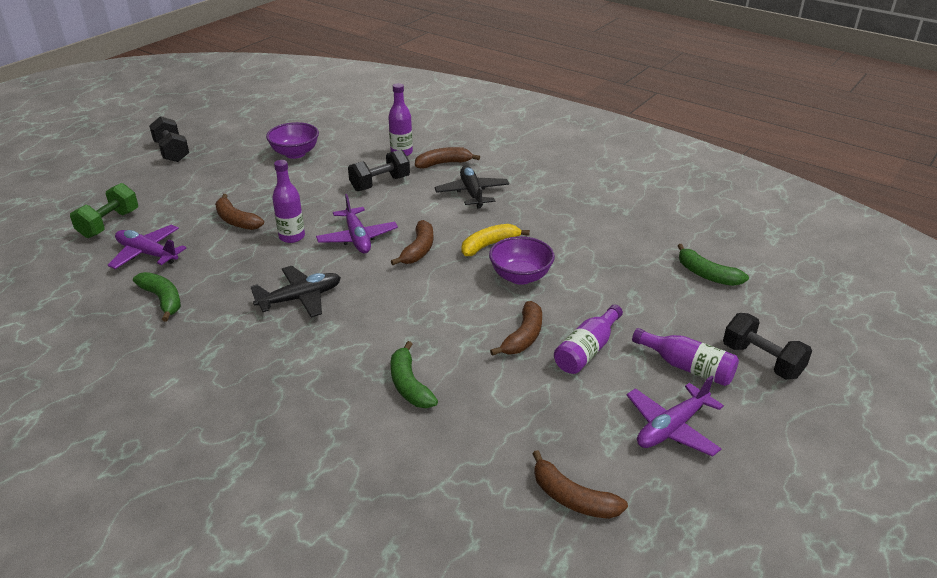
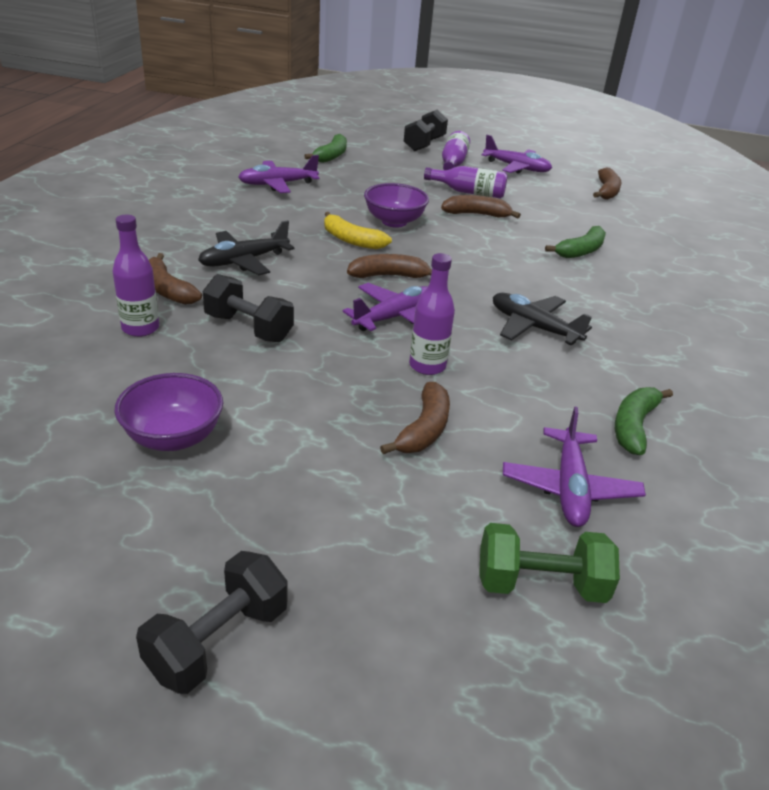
camera: 115 degrees left, 0 degrees up
none -> purple plane [238,155,319,193]

